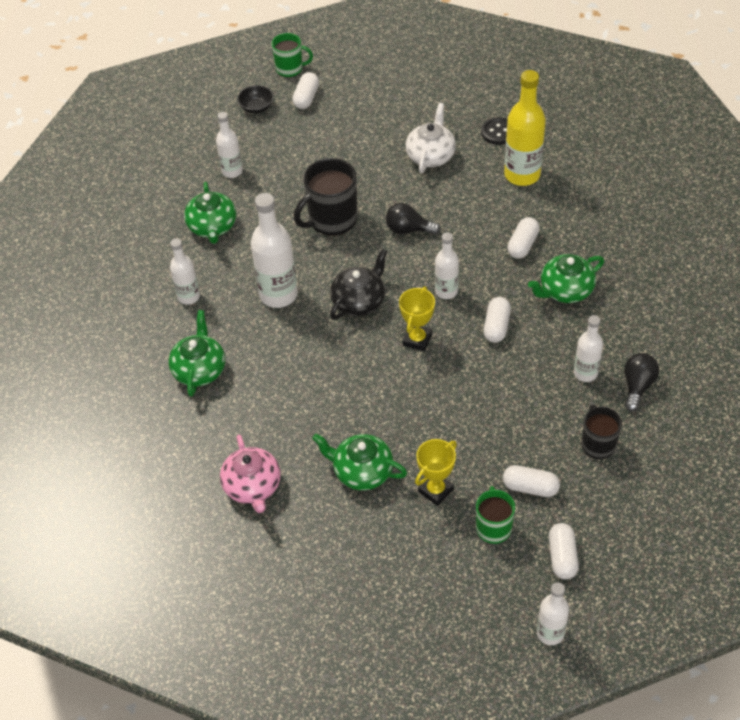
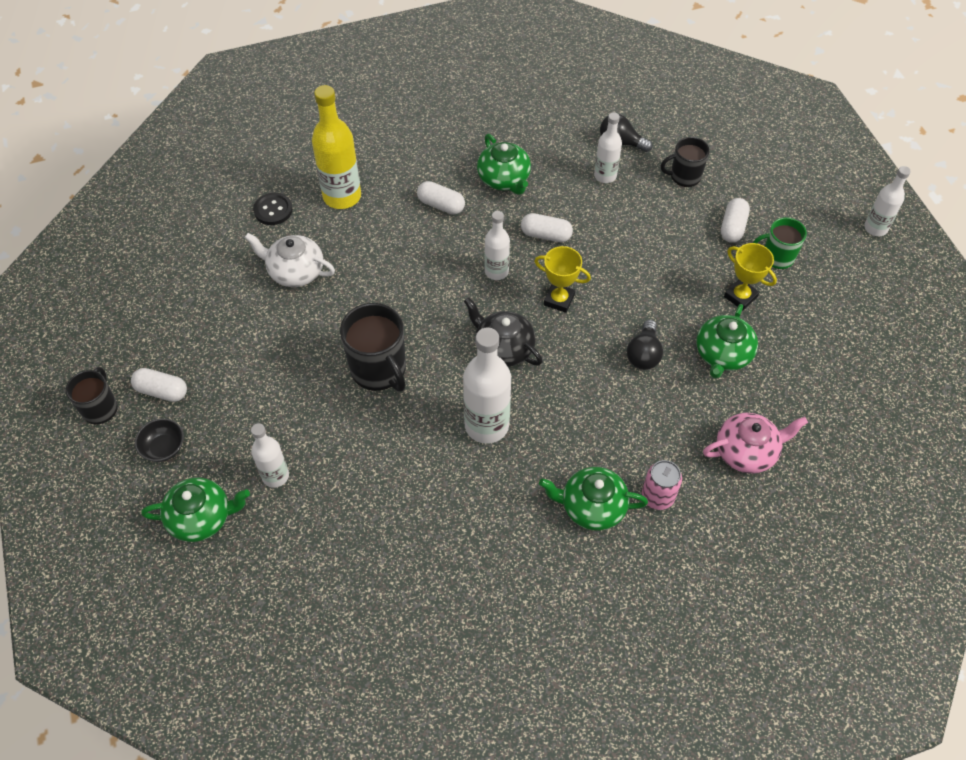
camera: 90 degrees left, 5 degrees up
white bottle [170,239,200,305] -> none
green teapot [184,182,236,244] -> green teapot moved to [141,478,250,542]
green mug [272,33,313,77] -> black mug [66,367,118,424]
black light bulb [386,203,441,235] -> black light bulb moved to [627,320,663,370]
white capsule [549,523,579,579] -> none
none -> pink can [642,460,682,510]

